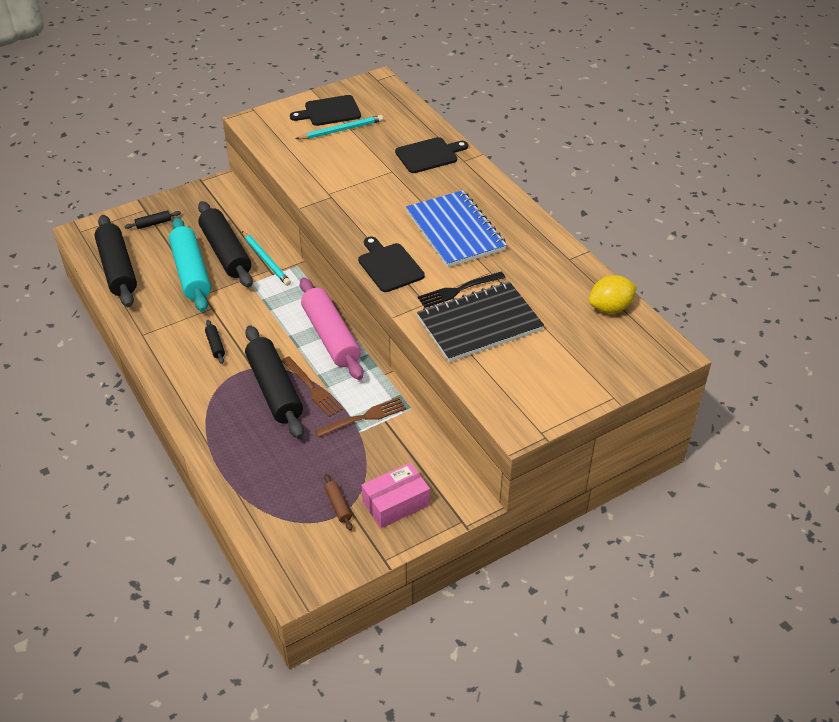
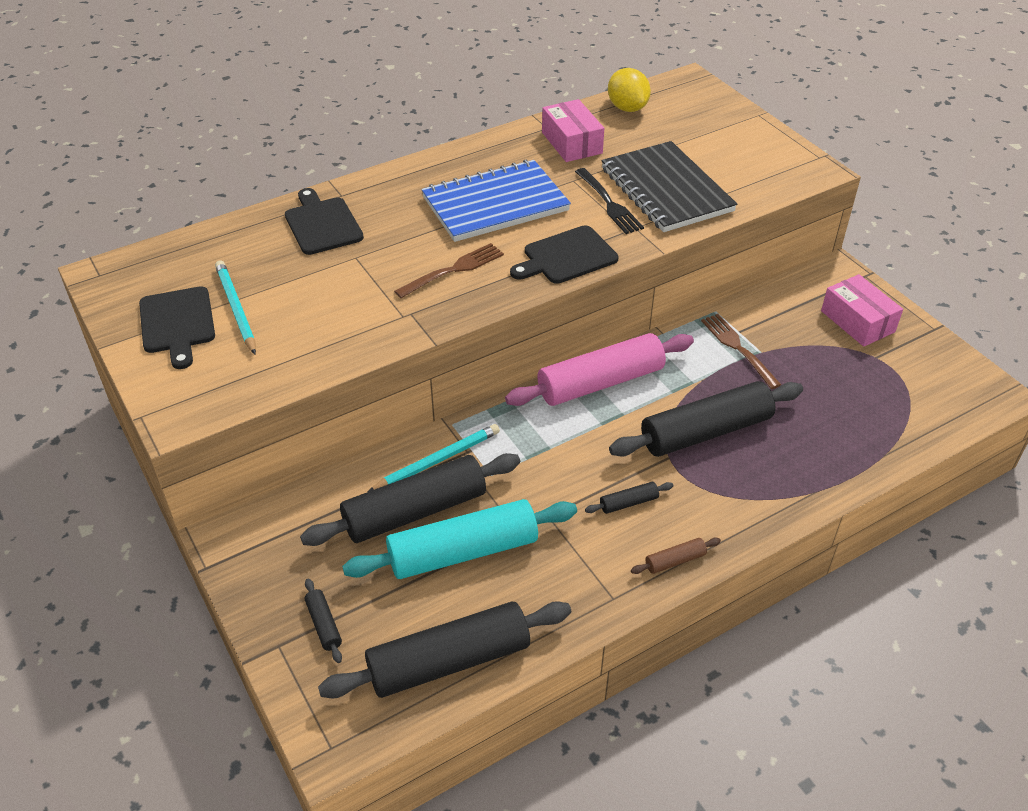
camera: 90 degrees left, 0 degrees up
brown fork [282,356,343,417] -> brown fork moved to [394,243,504,298]
brown rolling pin [324,474,352,531] -> brown rolling pin moved to [631,538,721,574]
none -> pink box [542,99,604,162]

